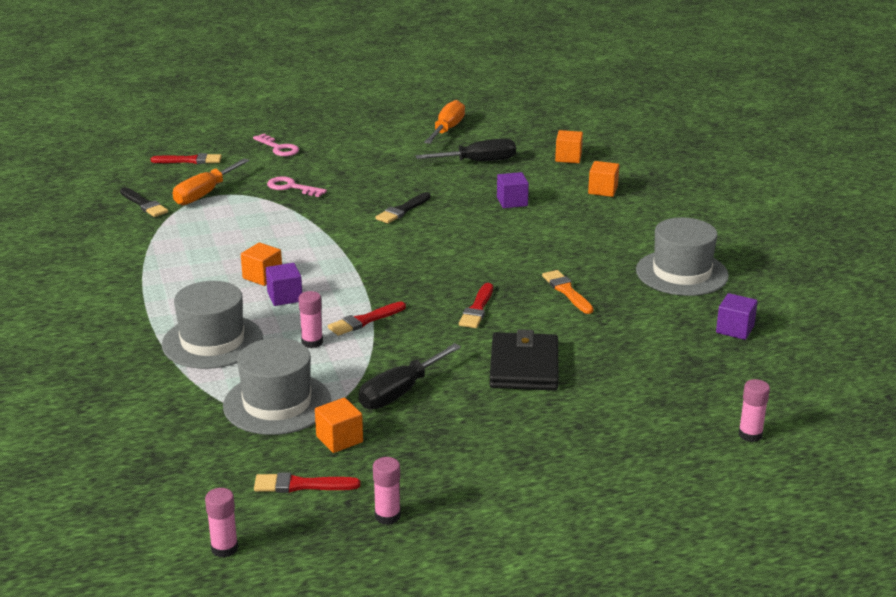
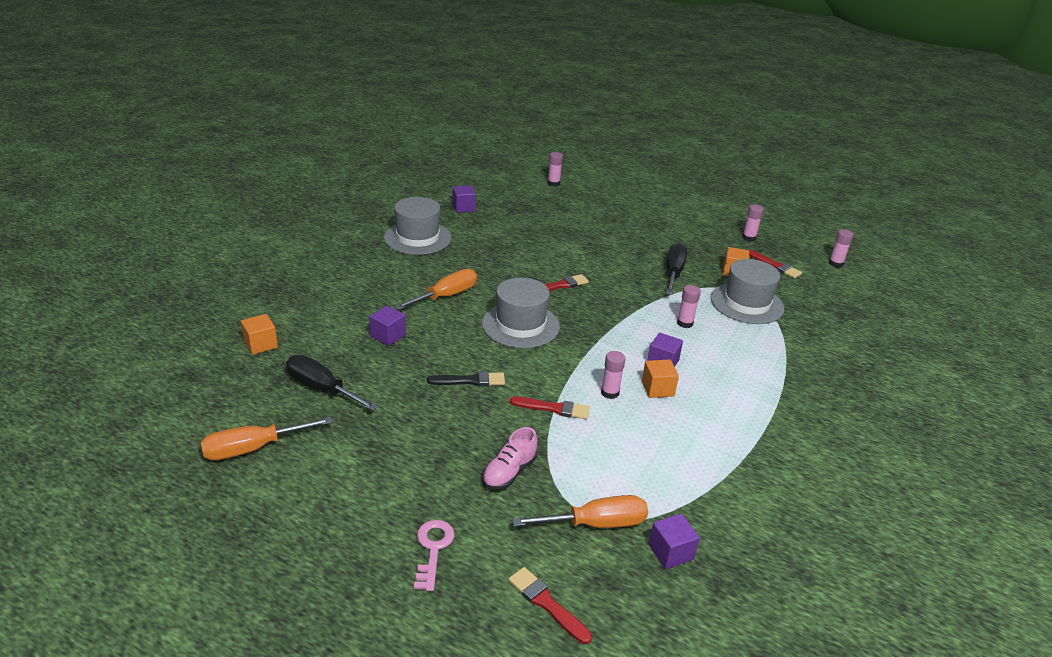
camera: 135 degrees left, 5 degrees up
black brush [120,187,168,217] -> purple cube [649,514,700,569]
grey hat [162,281,263,369] -> grey hat moved to [482,278,560,348]
pink key [267,176,327,197] -> pink shoe [482,427,537,489]
red brush [328,301,406,336] -> red brush moved to [510,397,590,419]
black screwdriver [358,343,461,410] -> black screwdriver turned 75 degrees counterclockwise [666,244,687,295]
black wallet [489,329,559,390] -> none
orange brush [542,270,594,314] -> none
orange cube [588,161,619,197] -> none
none -> orange screwdriver [394,269,477,310]
none -> pink glue stick [601,351,626,399]

